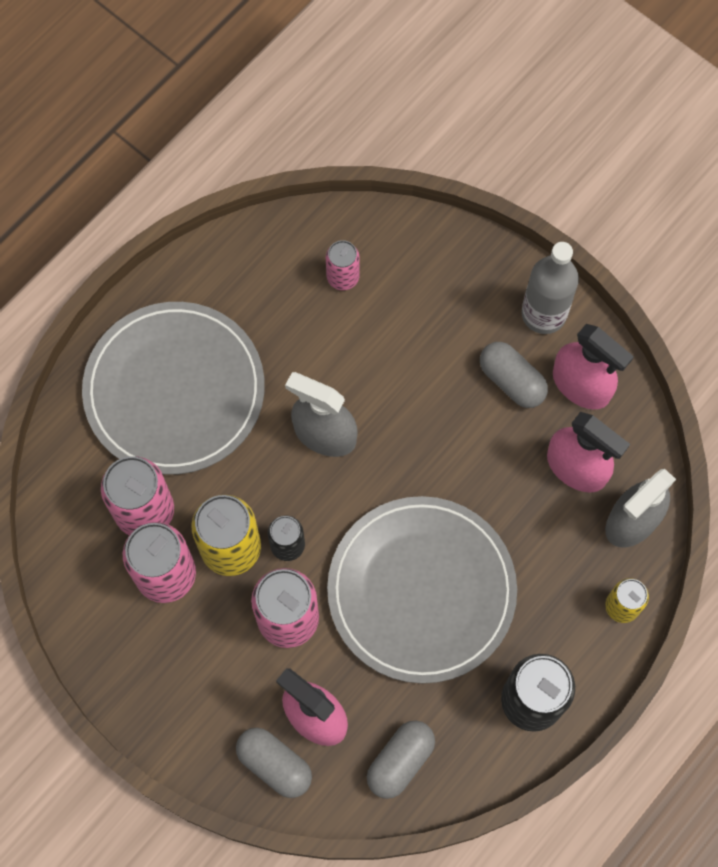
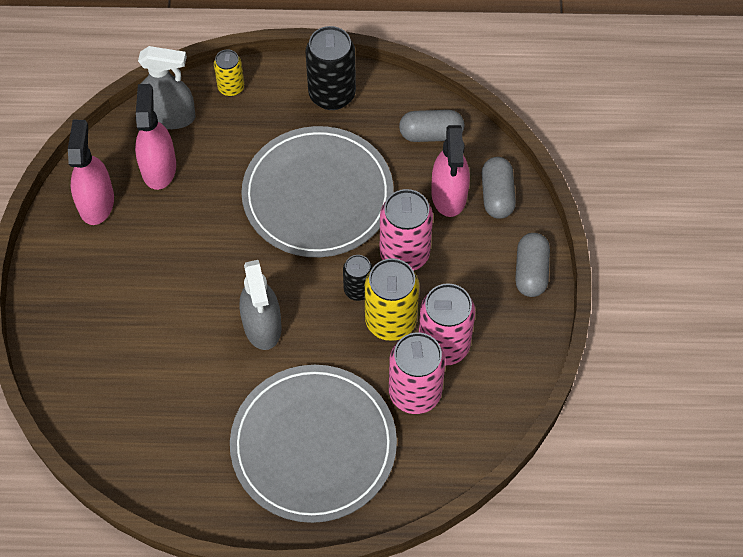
camera: 130 degrees left, 10 degrees down
pink can [326,240,360,290] -> none
grey capsule [480,342,548,408] -> grey capsule moved to [515,233,550,297]
grey bottle [521,242,579,334] -> none

